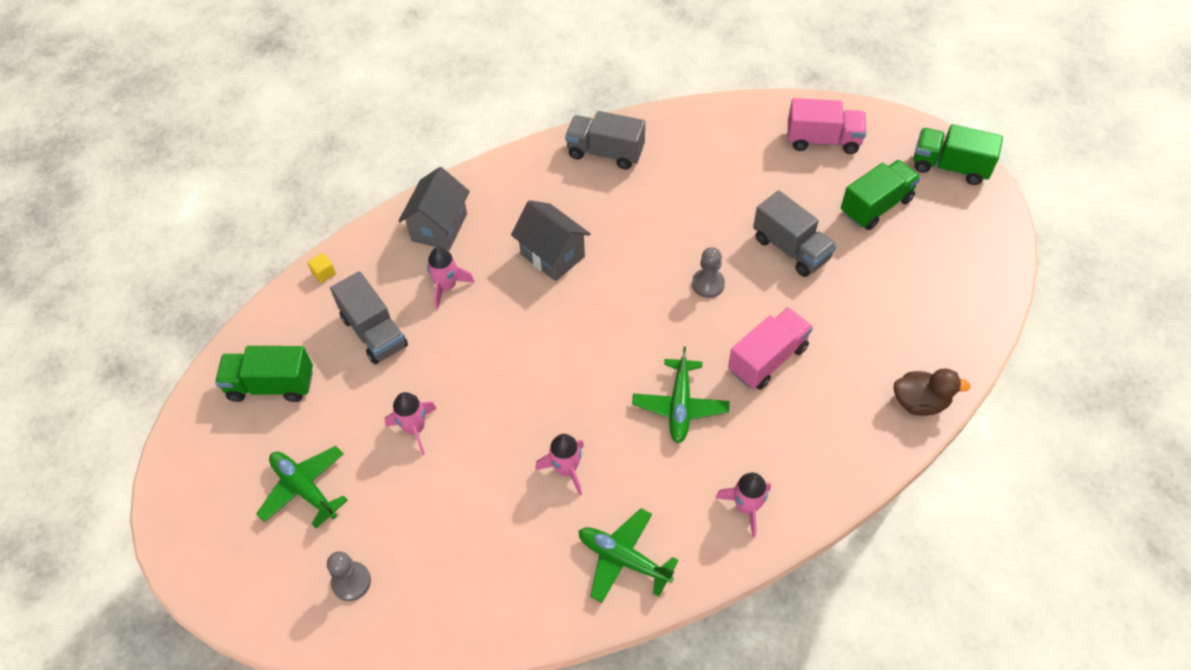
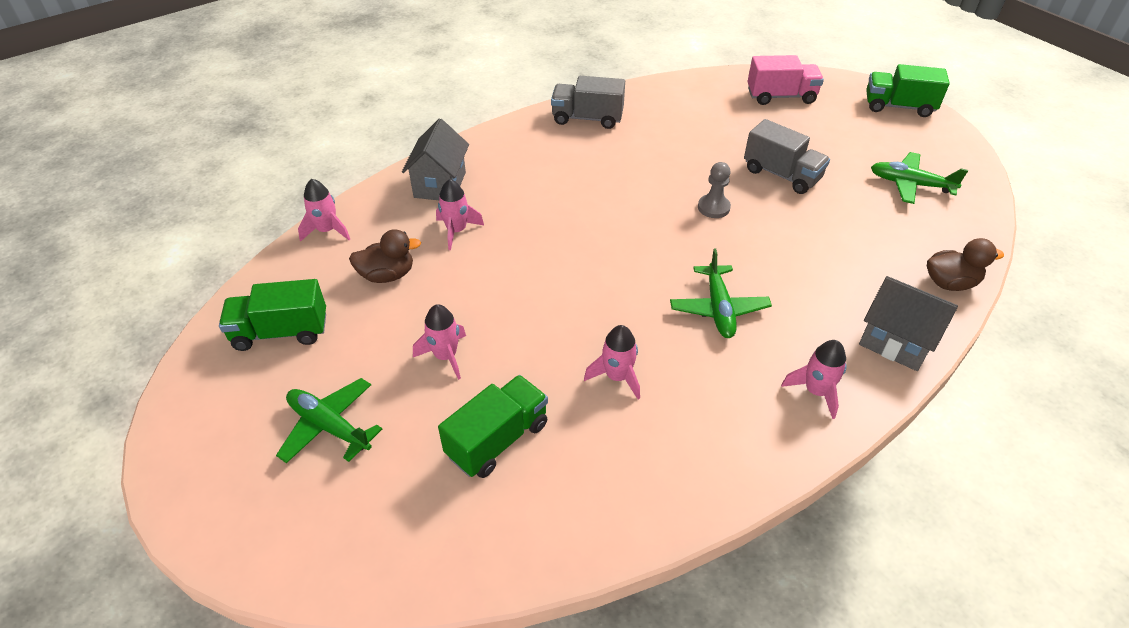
camera: 10 degrees left, 10 degrees down
yellow cube [307,253,336,283] -> pink rocket [298,179,350,242]
grey pawn [327,551,371,601] -> none
grey truck [330,271,408,364] -> brown duck [349,229,421,283]
grey house [511,200,591,281] -> grey house moved to [859,276,958,371]
green plane [579,508,679,603] -> green plane moved to [871,152,968,204]
pink truck [728,307,813,390] -> none
green truck [841,160,921,230] -> green truck moved to [438,375,548,478]

